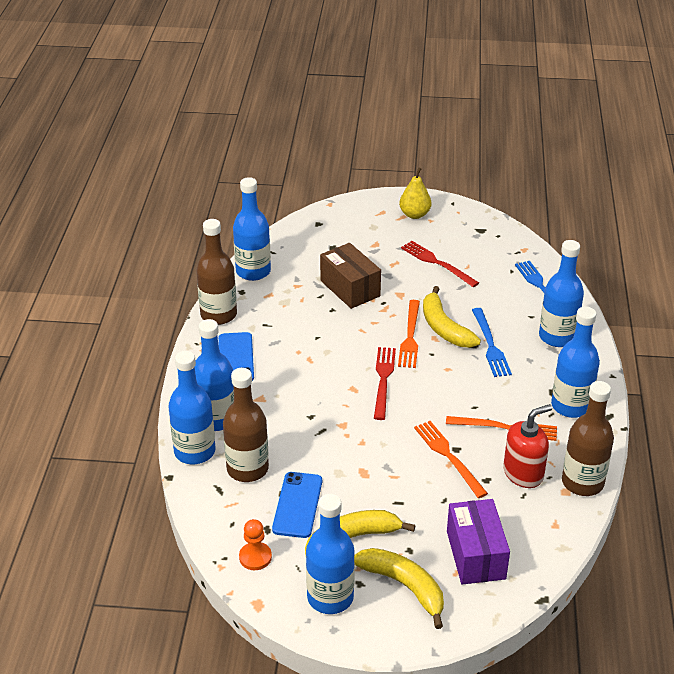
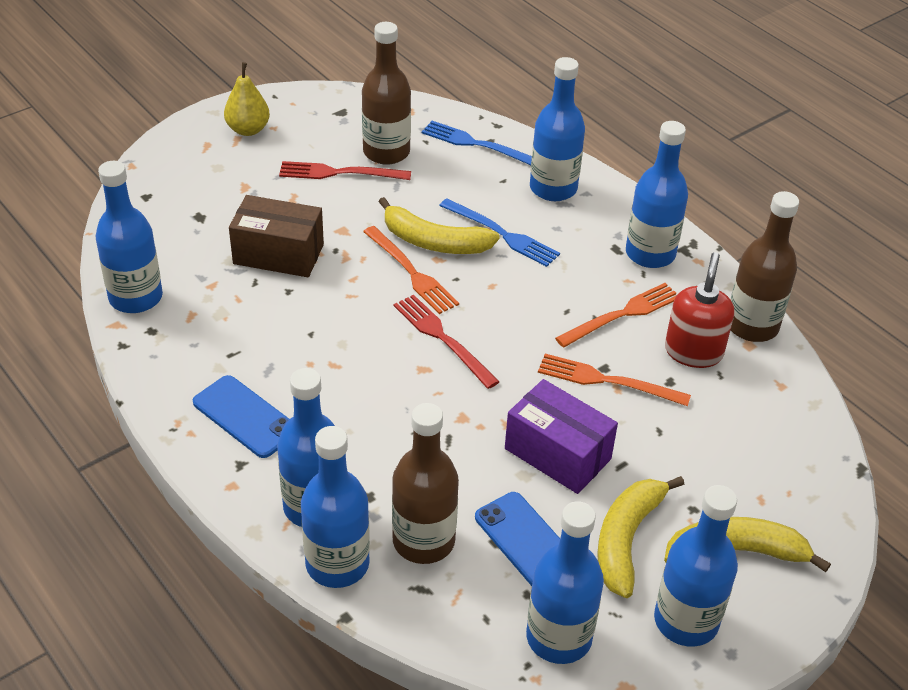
camera: 45 degrees left, 5 degrees up
brown bottle [196,219,237,325] -> brown bottle moved to [362,22,411,165]
orange pawn [239,519,272,570] -> blue bottle [526,501,604,664]
purple box [447,499,510,585] -> purple box moved to [505,379,618,494]

